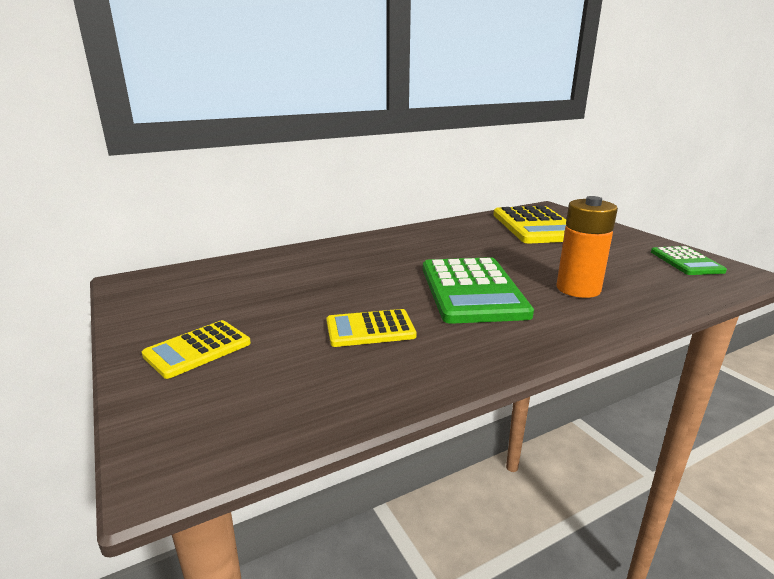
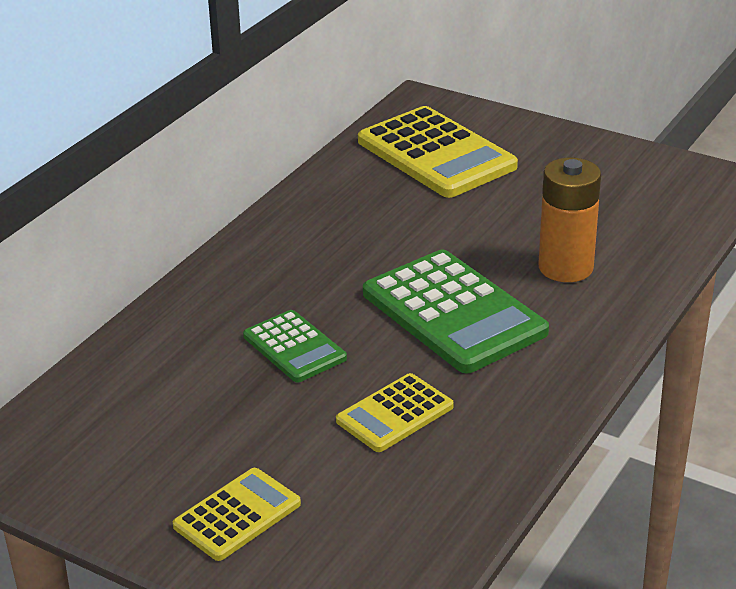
camera: 30 degrees left, 10 degrees up
yellow calculator [142,320,251,379] -> yellow calculator turned 150 degrees counterclockwise [173,468,301,561]
green calculator [651,246,727,275] -> green calculator moved to [243,310,347,382]

